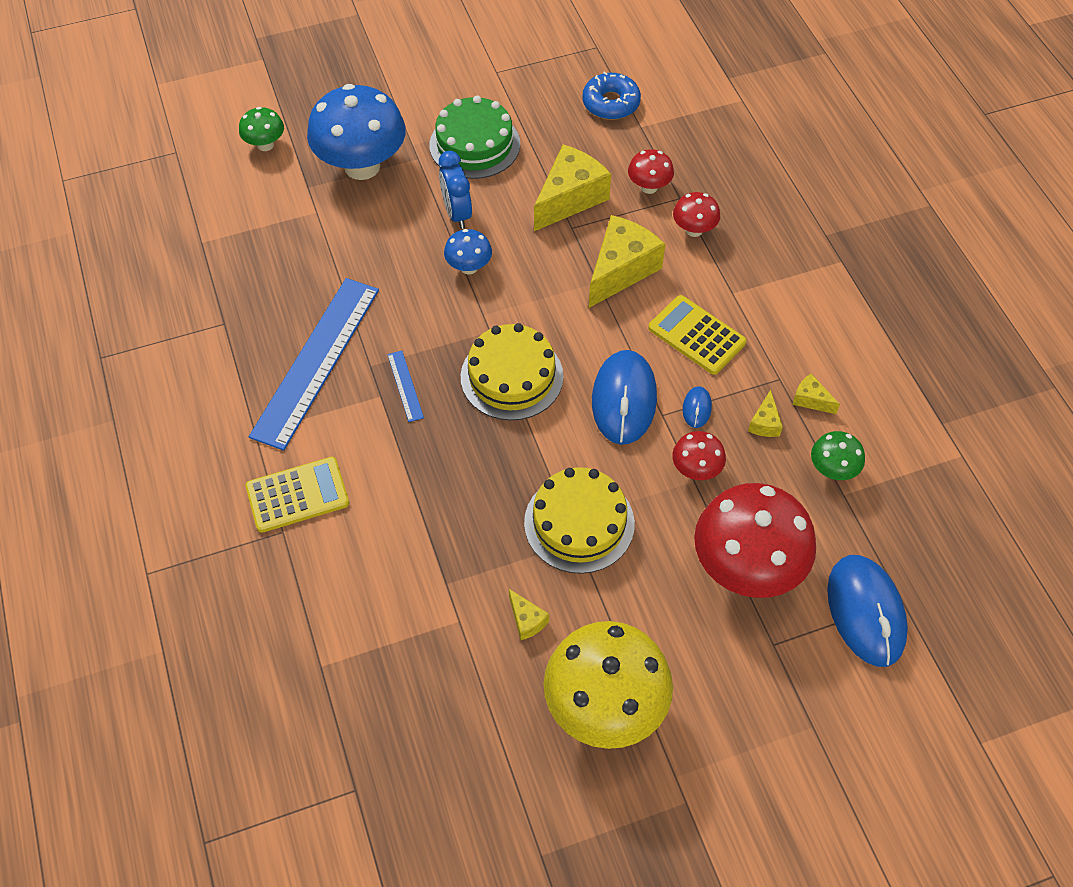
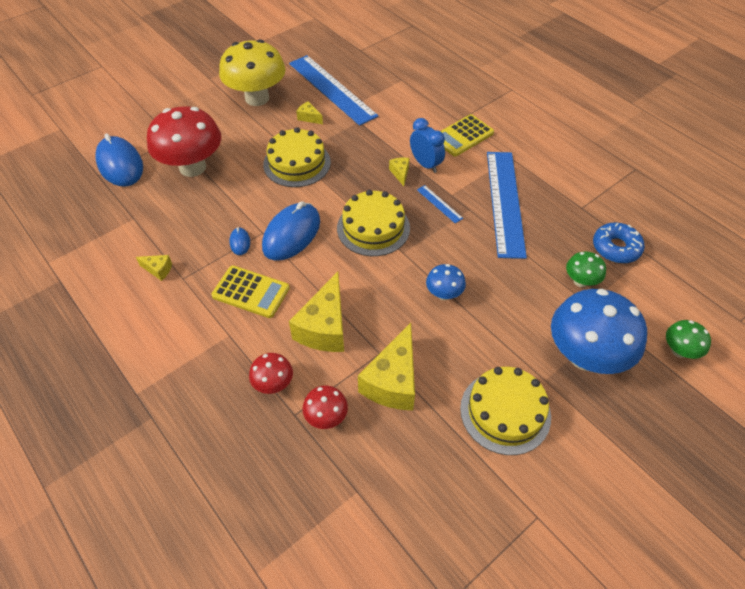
camera: 160 degrees right, 5 degrees down
green cake [430,95,520,179] -> yellow cake [460,367,551,455]
blue clock [439,151,472,229] -> blue clock moved to [410,118,445,173]
blue donut [582,72,641,120] -> blue donut moved to [593,222,645,263]
blue mouse [592,350,657,445] -> blue mouse turned 45 degrees clockwise [262,201,320,261]
red mushroom [672,431,726,480] -> none
yellow cheese [748,390,783,437] -> yellow cheese moved to [389,158,410,186]
green mushroom [811,431,865,480] -> green mushroom moved to [566,251,606,287]
none -> blue ruler [289,55,378,126]

